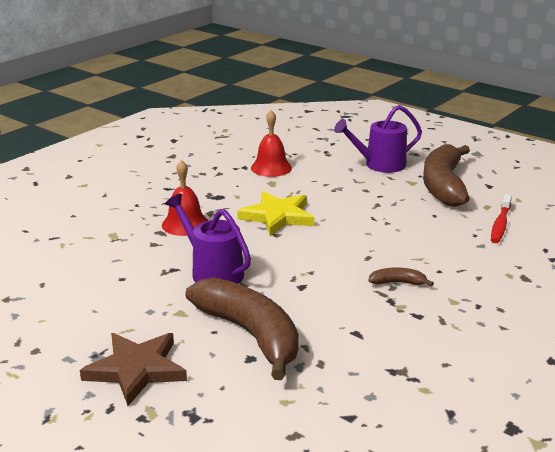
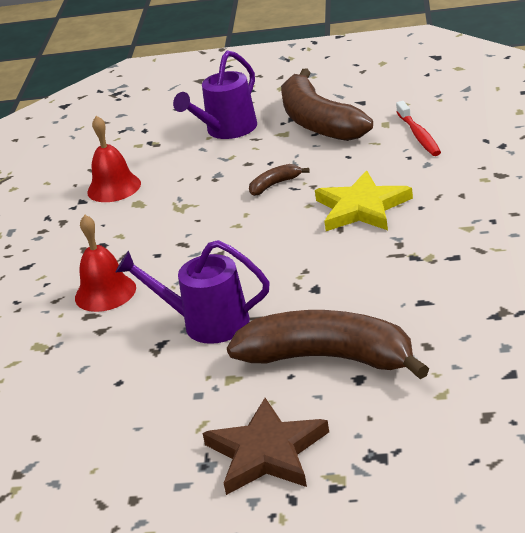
camera: 30 degrees left, 5 degrees up
yellow star [237,191,314,236] -> yellow star moved to [315,171,413,231]
brown banana [368,267,434,286] -> brown banana moved to [249,164,310,196]

